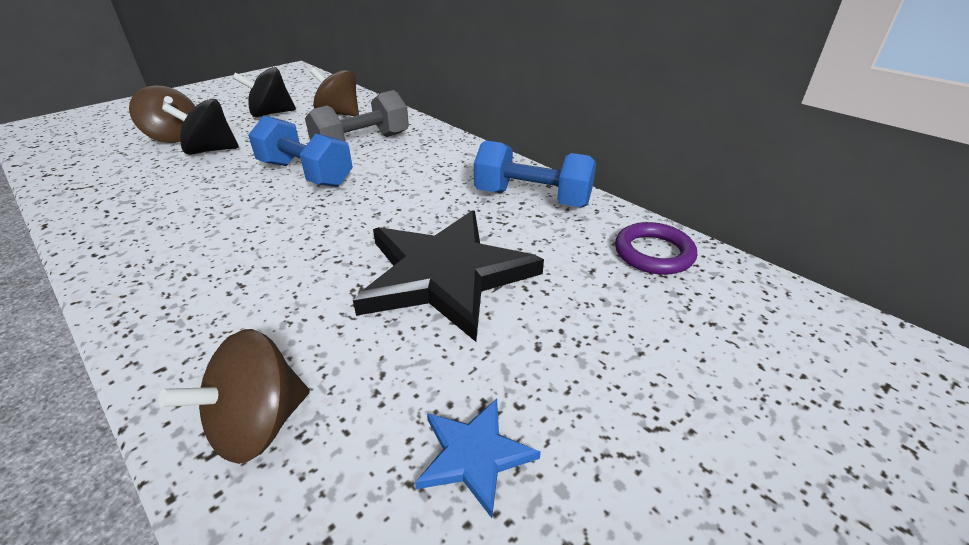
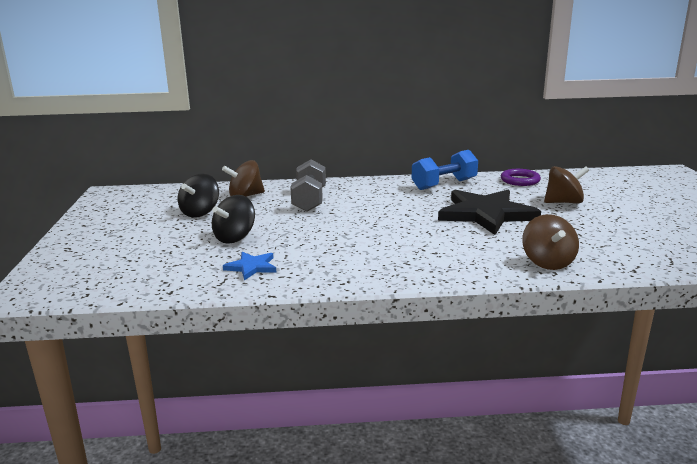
camera: 50 degrees left, 15 degrees down
brown spinning top [129,85,195,143] -> brown spinning top moved to [544,166,589,204]
blue dumbbell [248,115,353,187] -> none
blue star [415,399,541,518] -> blue star moved to [223,252,276,280]

